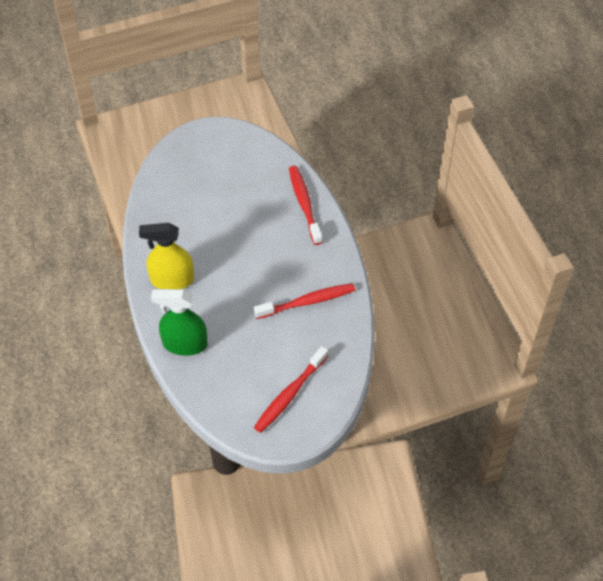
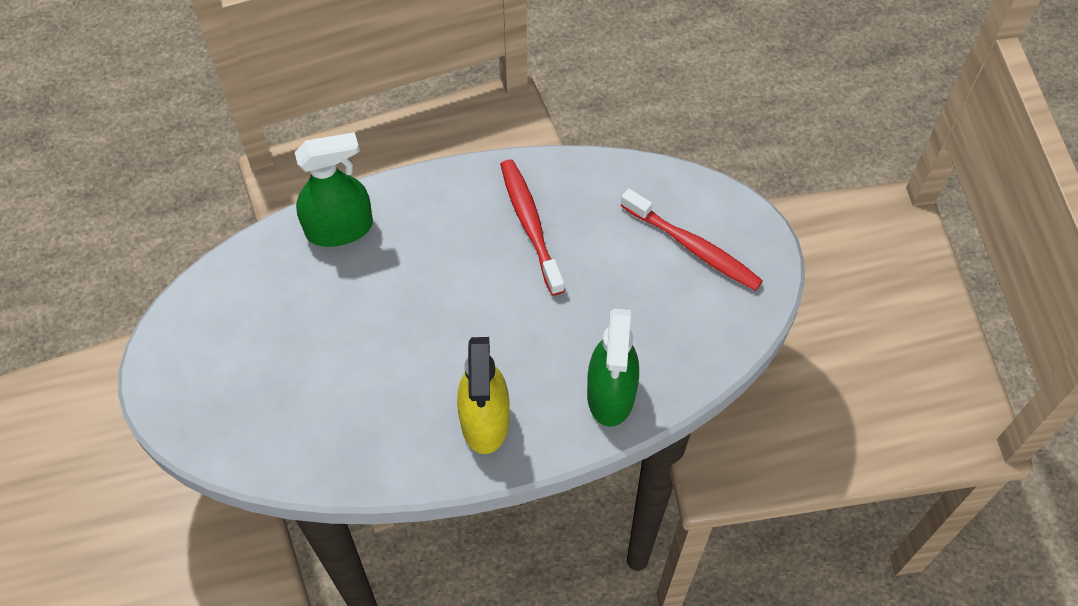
camera: 90 degrees left, 5 degrees up
red toothbrush [289,166,322,245] -> green spray bottle [295,132,373,247]

